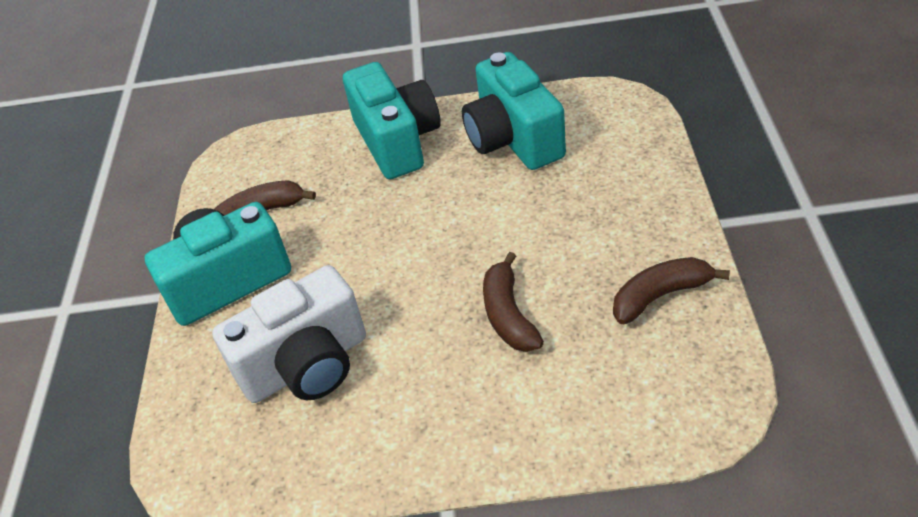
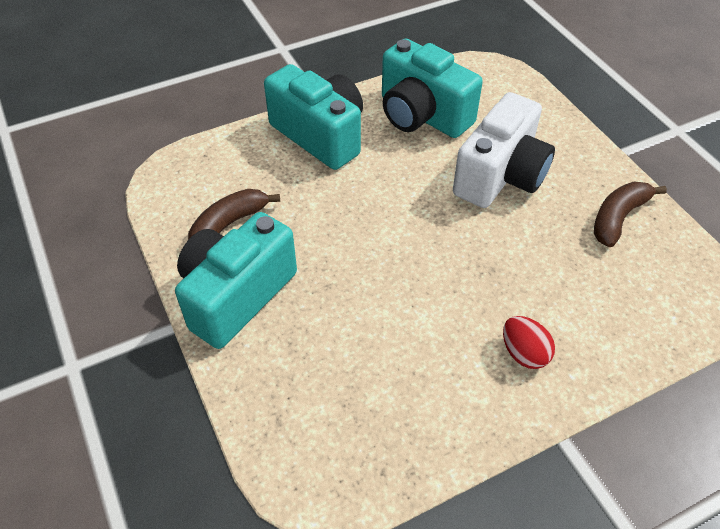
camera: 30 degrees left, 5 degrees up
white camera [212,265,366,403] -> white camera moved to [453,92,555,208]
brown banana [483,252,544,352] -> none
none -> red egg [503,316,555,369]

